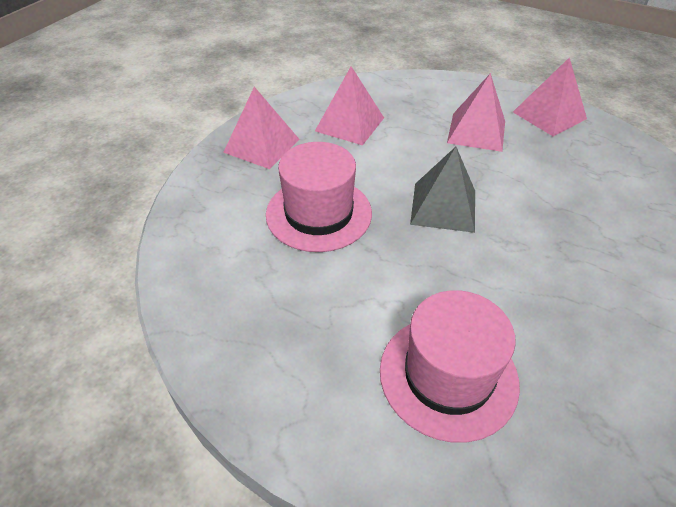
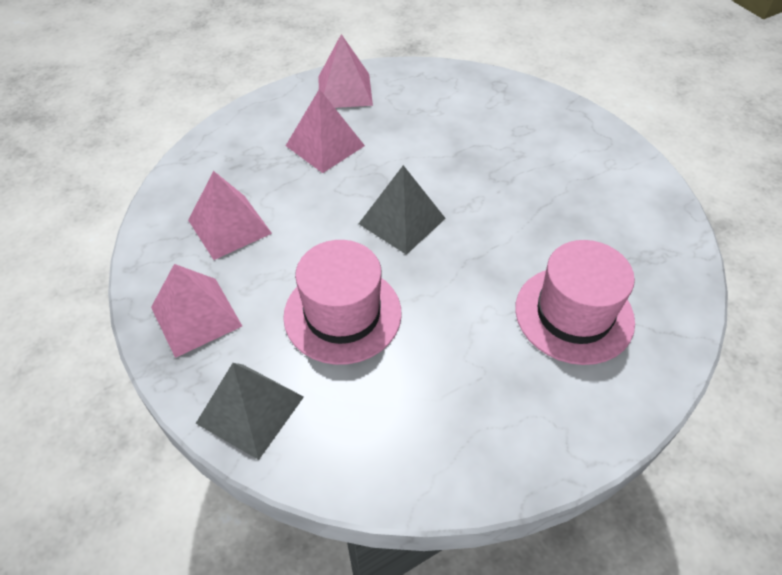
camera: 60 degrees left, 5 degrees up
none -> grey pyramid [195,363,304,460]

